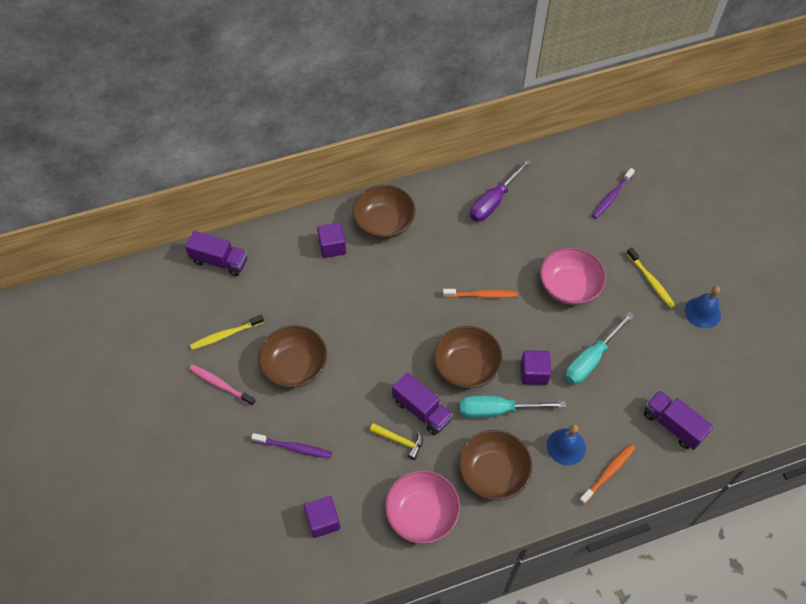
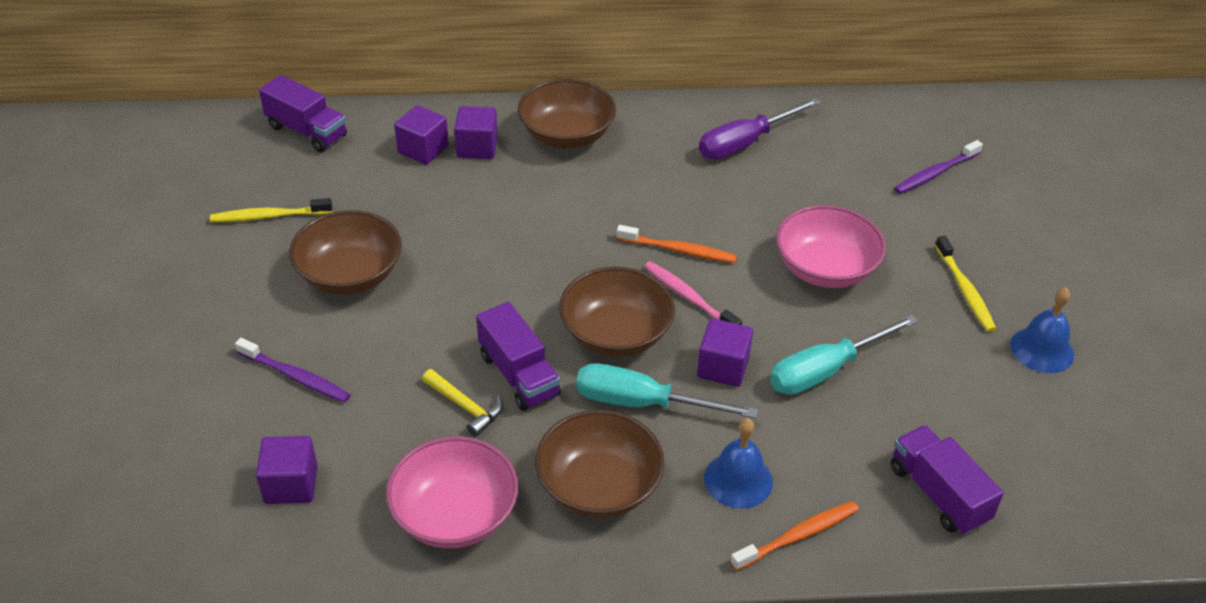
camera: 15 degrees right, 15 degrees down
pink toothbrush [189,364,256,406] -> pink toothbrush moved to [644,261,742,325]
none -> purple cube [394,105,449,165]

